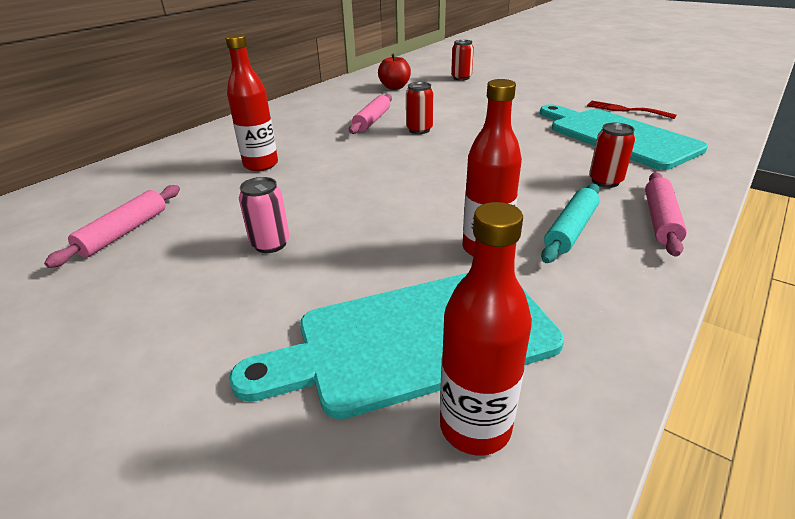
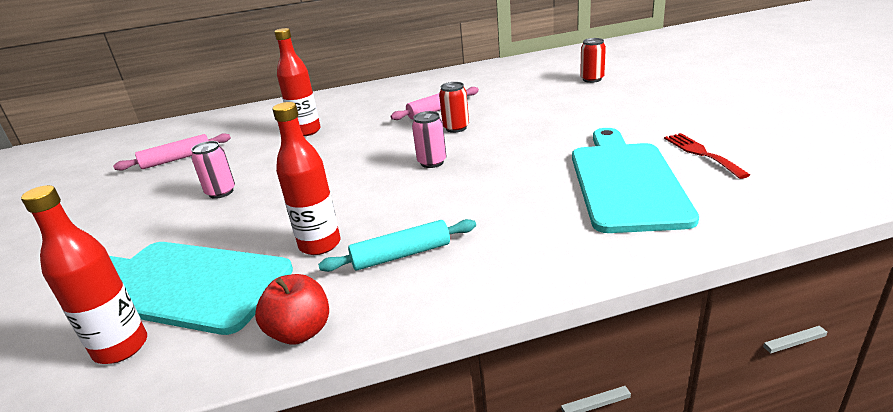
camera: 40 degrees right, 5 degrees down
red apple [378,54,411,90] -> red apple moved to [255,274,329,345]
red can [589,123,635,188] -> none
pink rolling pin [645,172,687,257] -> none
none -> pink can [412,111,447,168]

